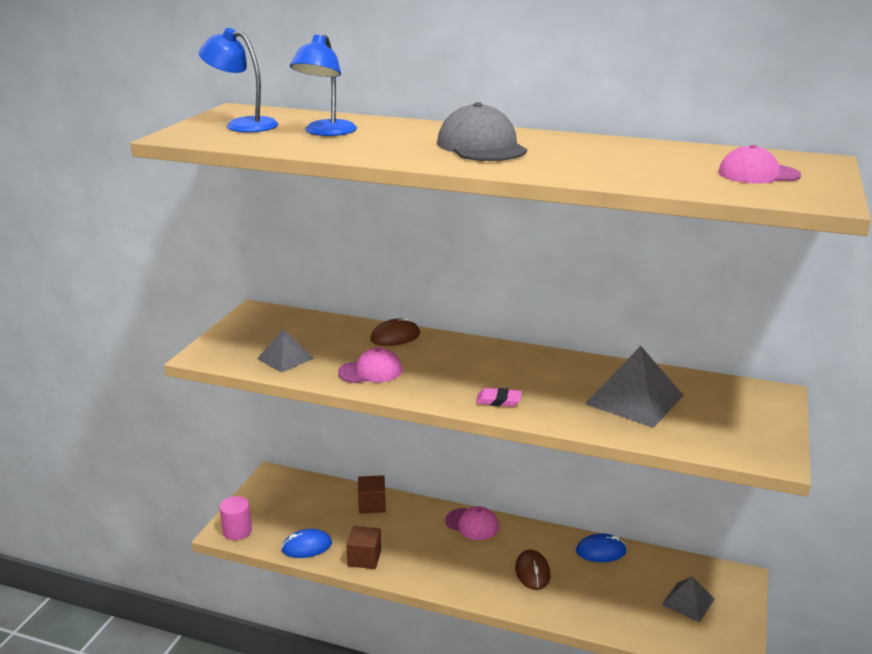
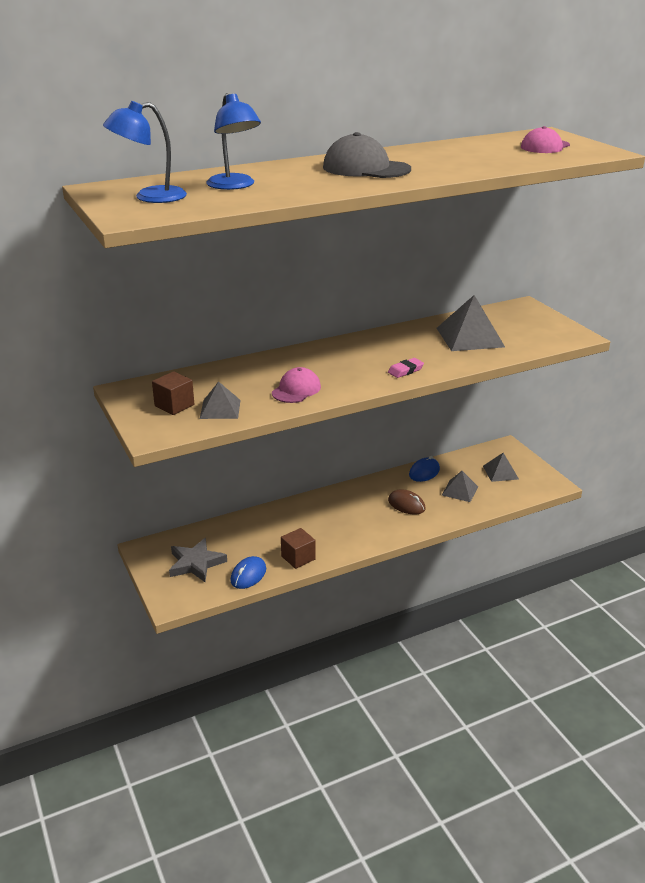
camera: 45 degrees left, 5 degrees up
pink cylinder [219,496,252,540] -> none
brown cube [358,475,386,514] -> brown cube moved to [152,371,194,415]
brown mouse [370,317,420,346] -> none
pink cap [445,506,499,540] -> none
none -> grey star [169,538,227,582]
none -> grey pyramid [442,471,478,502]

